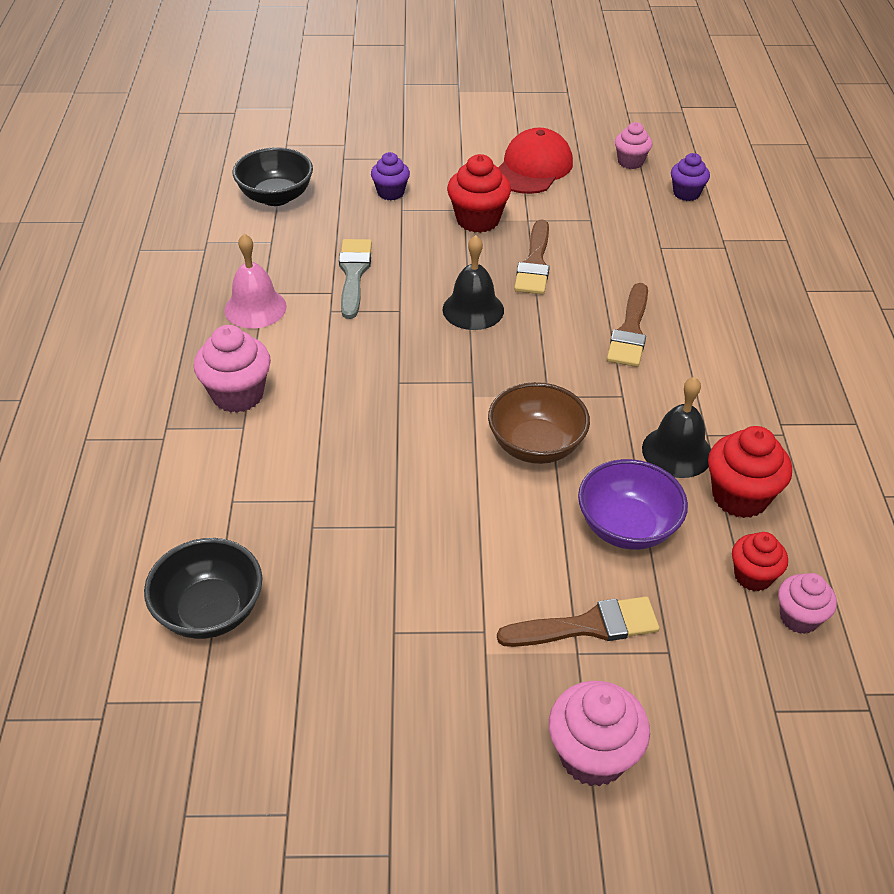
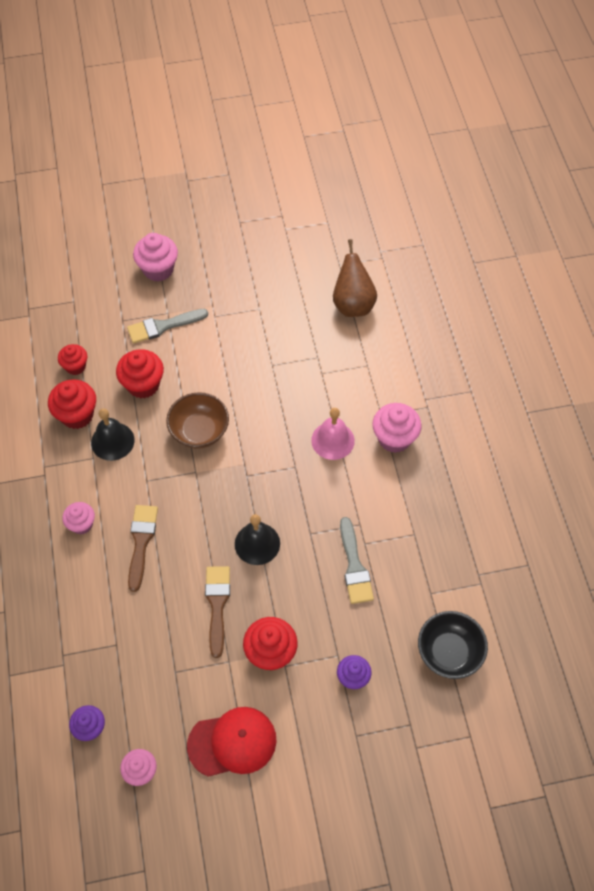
camera: 170 degrees right, 15 degrees up
black bowl [144,538,263,639] -> brown pear [333,239,377,317]
pink bell [224,234,287,329] -> pink bell moved to [311,408,355,460]
brown brush [497,597,659,647] -> grey brush [127,309,208,344]
red cap [498,128,573,194] -> red cap turned 120 degrees counterclockwise [187,707,276,777]
purple bowl [578,459,688,550] -> red cupcake [116,349,164,399]
pink cupcake [778,573,837,634] -> pink cupcake moved to [62,502,95,534]

